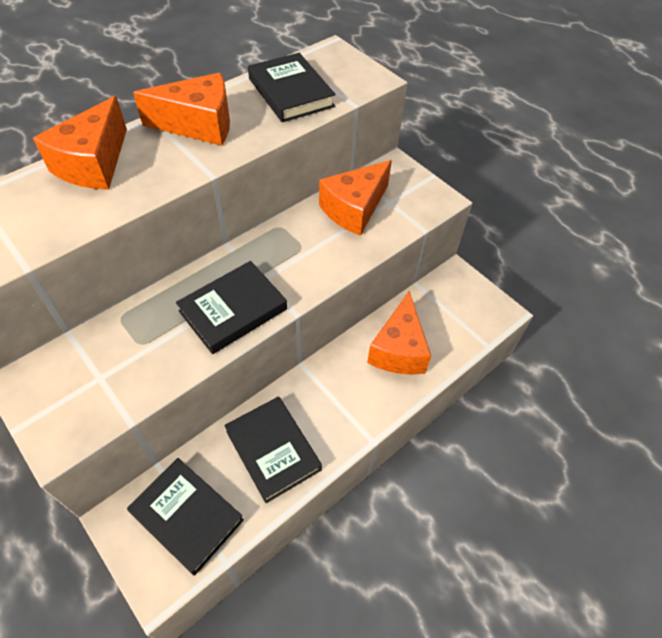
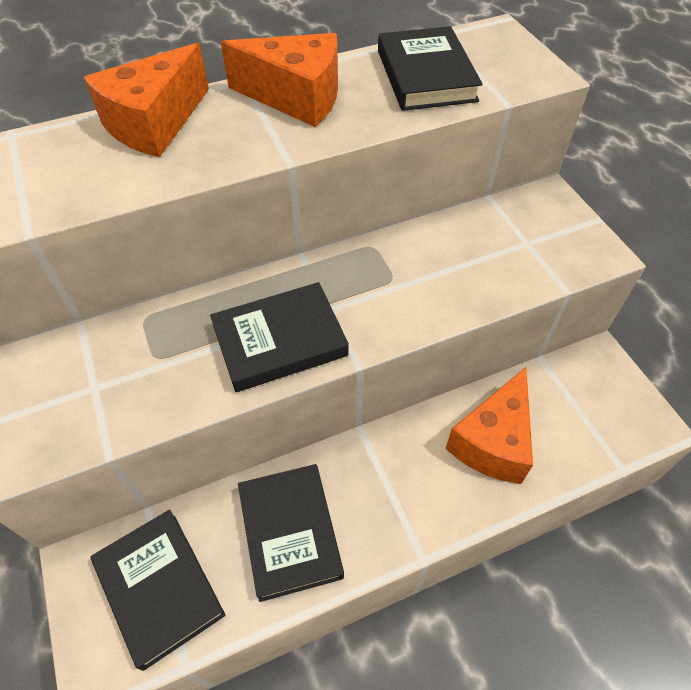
camera: 20 degrees right, 0 degrees up
orange cheese [319,160,392,236] -> none

